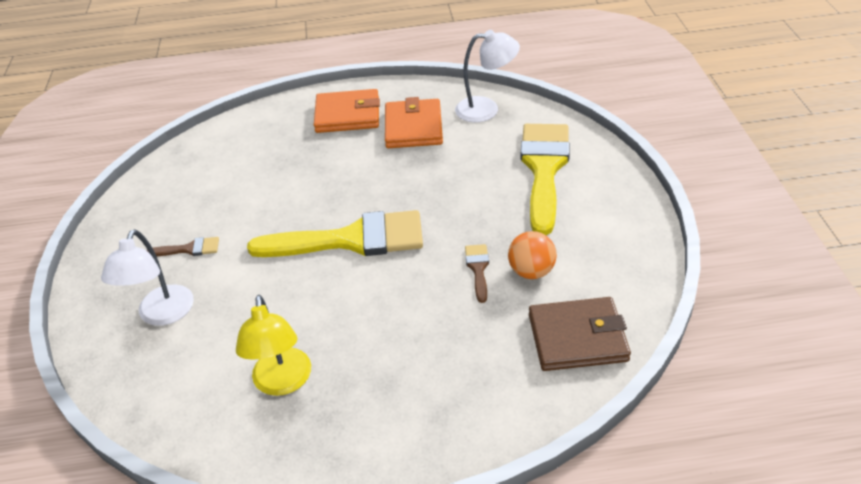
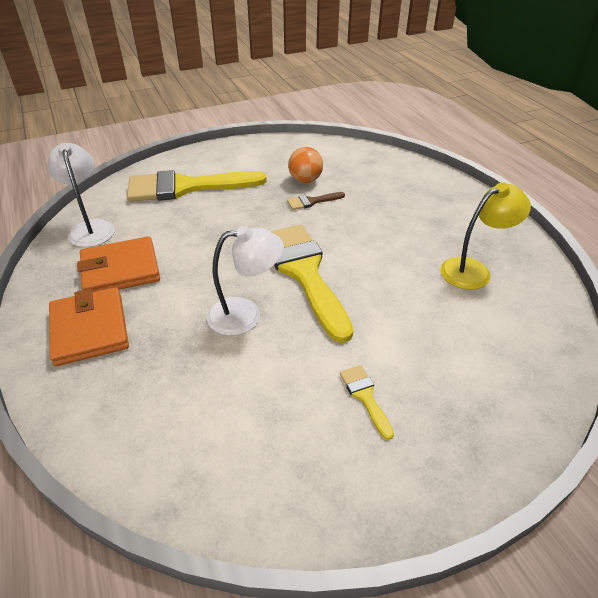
camera: 110 degrees left, 0 degrees up
white lamp [101,229,194,326] -> white lamp moved to [207,226,284,336]
brown brush [146,237,219,256] -> yellow brush [340,365,394,440]
brown wallet [529,297,631,371] -> none

